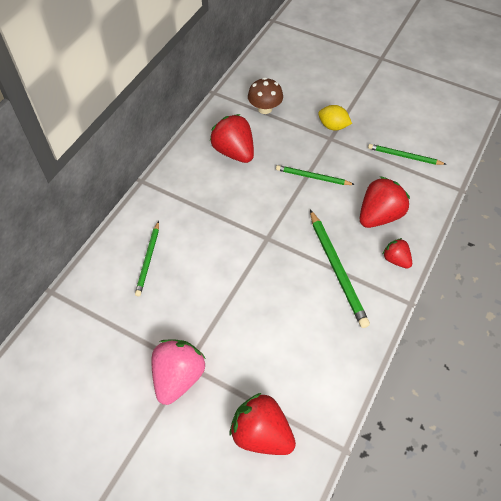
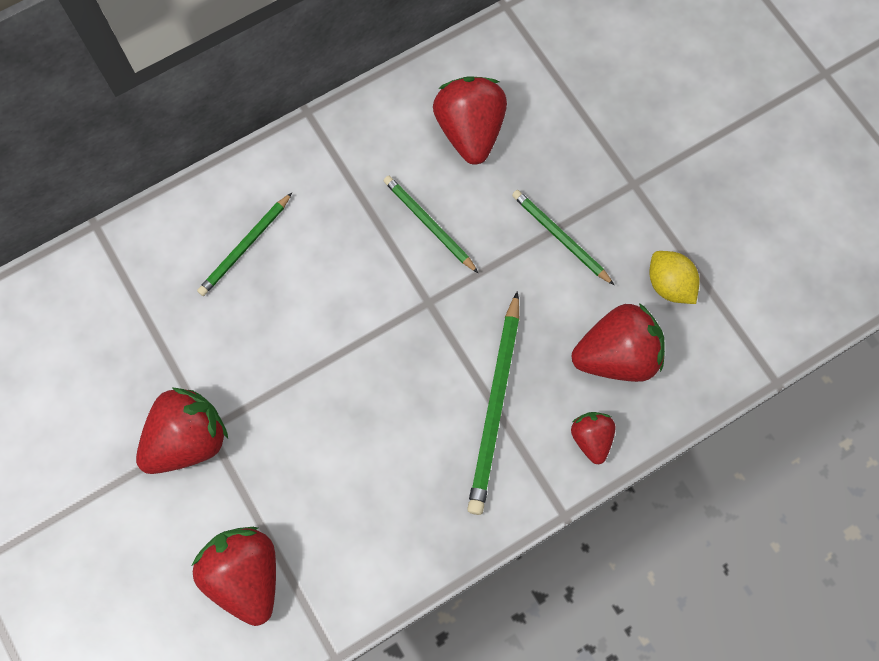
camera: 30 degrees right, 15 degrees up
pink strawberry [152,339,206,405] -> red strawberry [136,387,228,474]
brown mushroom [248,77,283,114] -> none
yellow lemon [318,105,352,130] -> yellow lemon moved to [649,251,700,304]
green pencil [368,144,447,165] -> green pencil moved to [384,176,478,273]

